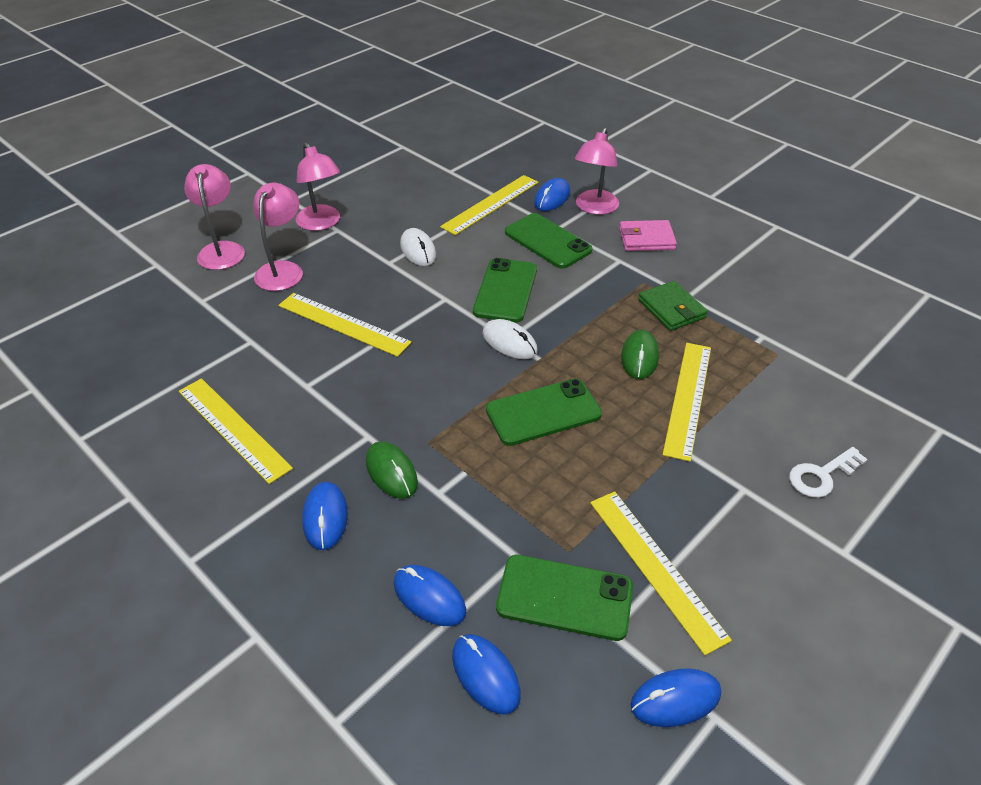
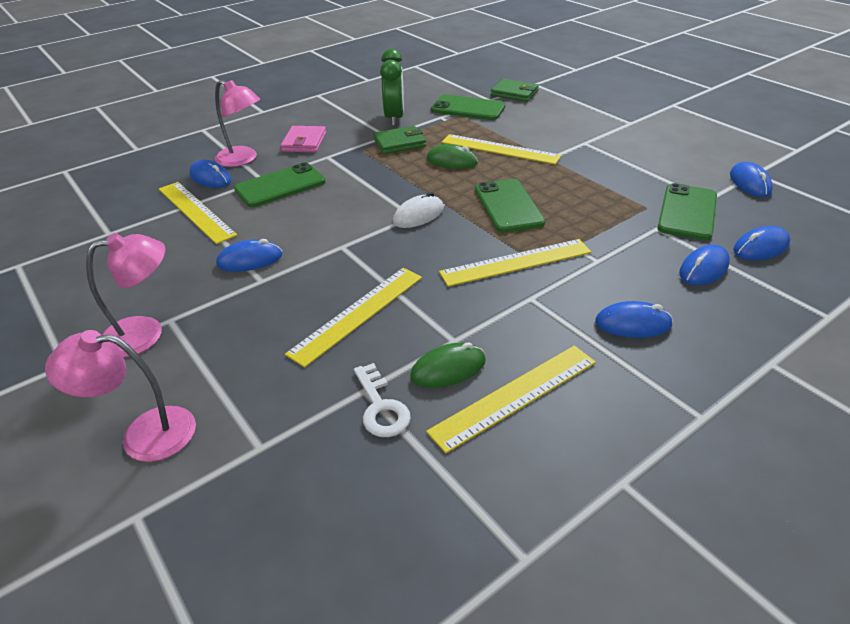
camera: 80 degrees left, 5 degrees down
pink lamp [253,183,303,291] -> none
green mouse [366,441,418,498] -> green mouse moved to [410,342,486,388]
white mouse [400,228,436,266] -> blue mouse [216,239,283,272]
green phone [473,258,537,323] -> green phone moved to [431,95,505,120]
yellow ruler [590,491,732,655] -> yellow ruler moved to [439,239,591,287]
white key [789,447,868,498] -> white key moved to [354,363,411,437]
none -> green clock [380,49,404,126]
none -> green wallet [491,79,539,102]

